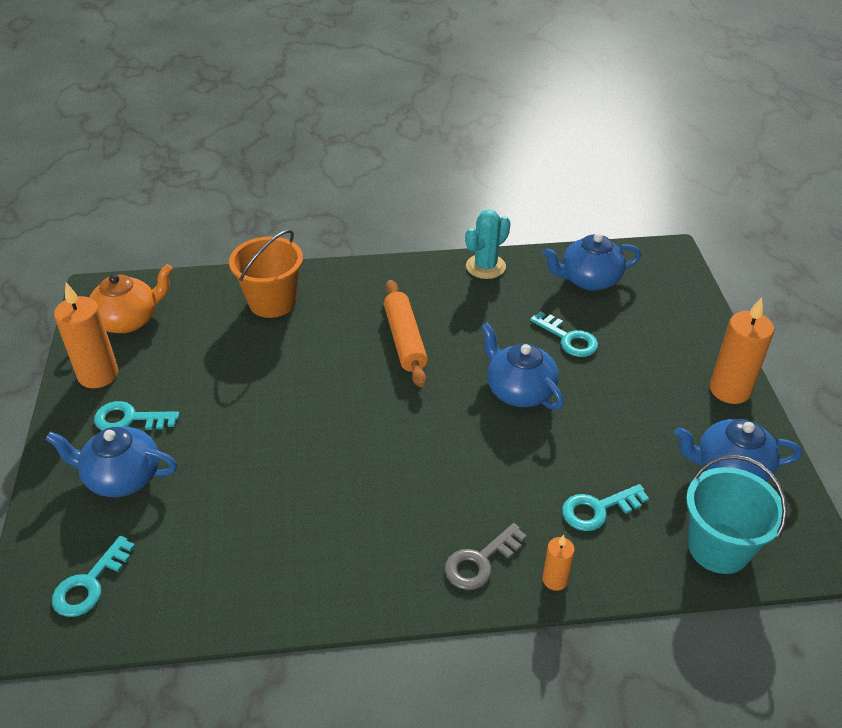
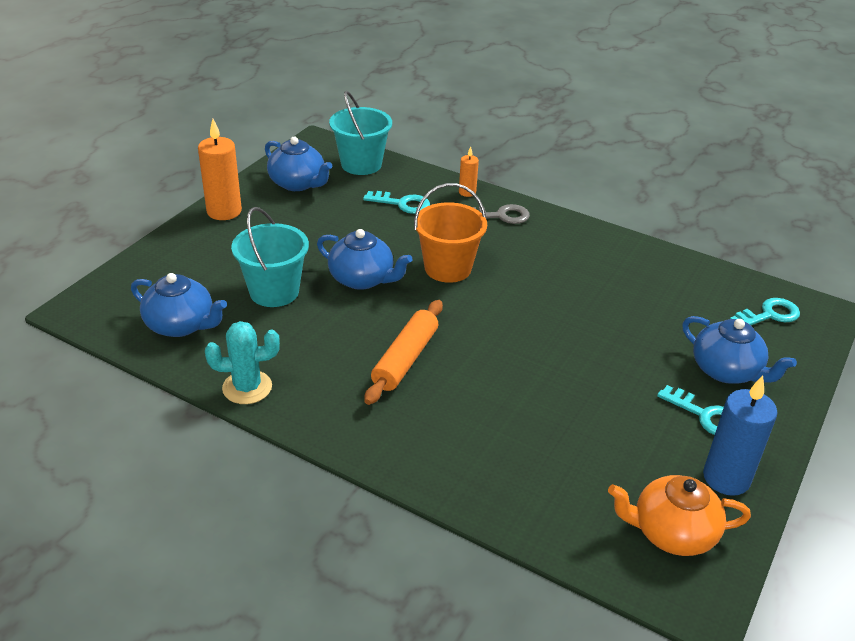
camera: 145 degrees left, 5 degrees down
orange candle [54,283,118,388] -> blue candle [703,375,777,496]
orange bucket [229,230,303,318] -> orange bucket moved to [414,183,487,283]
blue teapot [481,322,564,410] -> blue teapot turned 60 degrees counterclockwise [317,229,412,290]
turquoise key [530,312,598,357] -> turquoise bucket [231,207,309,307]

